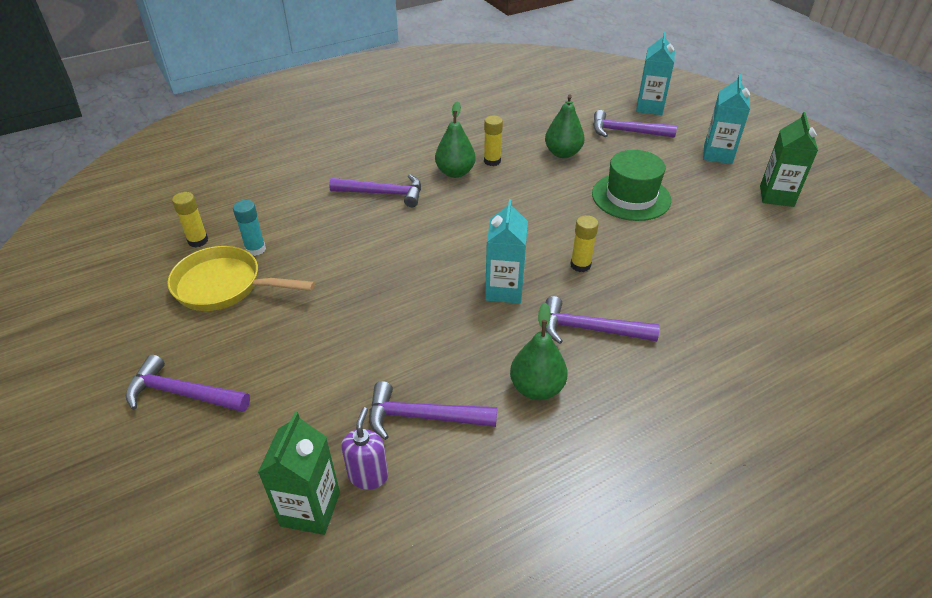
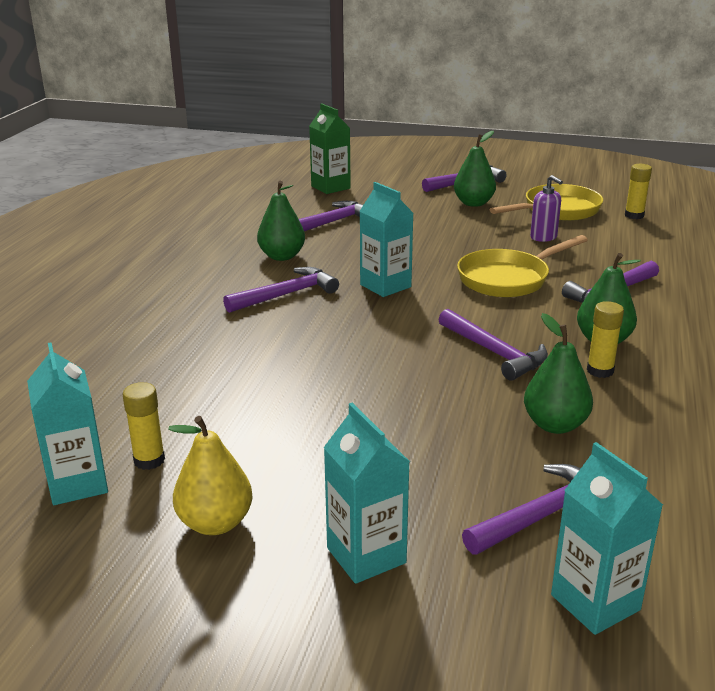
camera: 135 degrees right, 15 degrees down
turquoise glue stick [233,200,266,256] -> none
purple soap dispenser [341,407,388,490] -> purple soap dispenser moved to [530,175,563,242]
yellow glue stick [571,215,599,272] -> yellow glue stick moved to [123,382,165,470]
green hat [592,150,671,221] -> none
green carton [760,112,818,207] -> yellow pear [168,416,253,535]
none -> turquoise carton [27,342,108,505]
none -> purple hammer [439,309,548,381]
none -> green pear [454,131,496,207]
none -> yellow pan [457,235,588,297]

